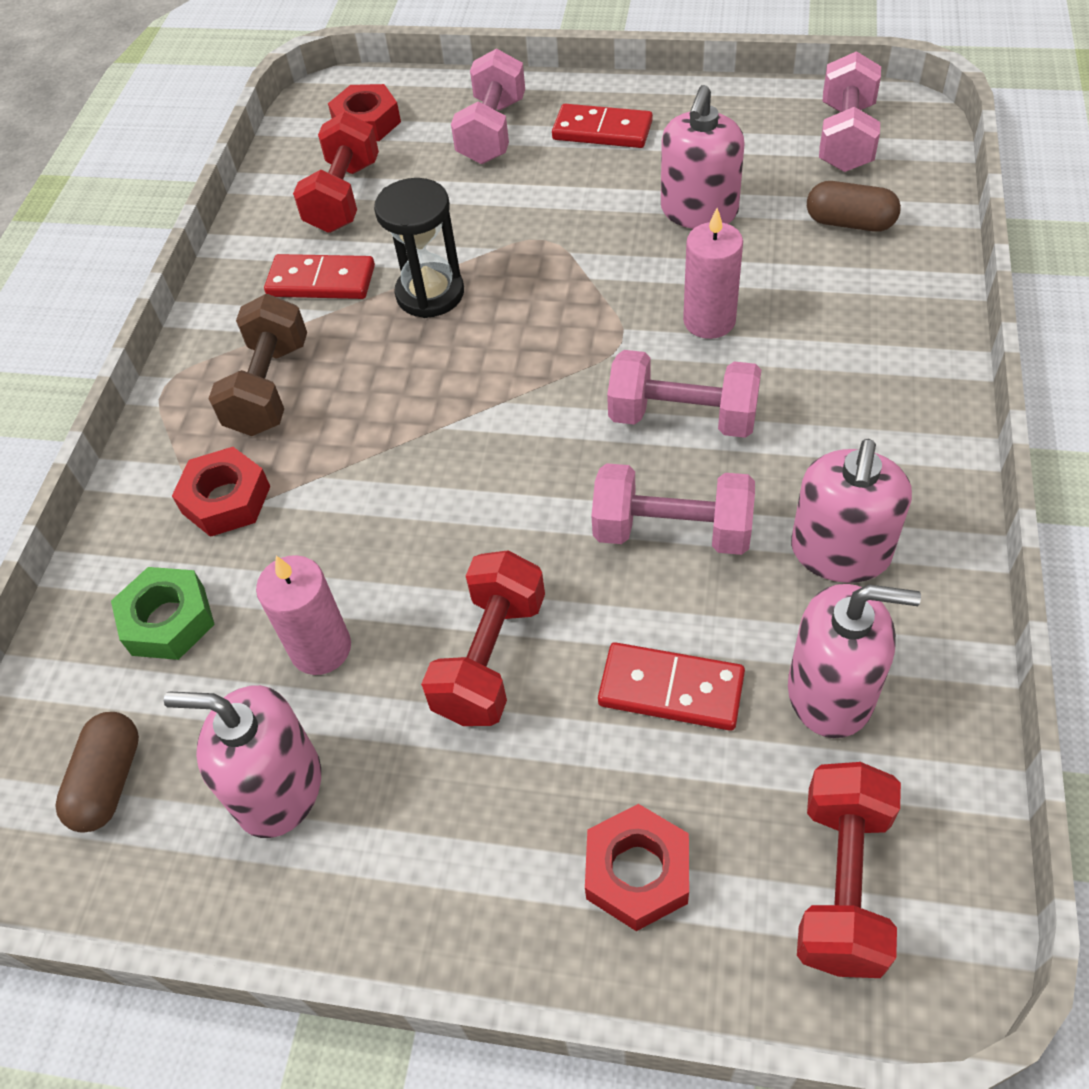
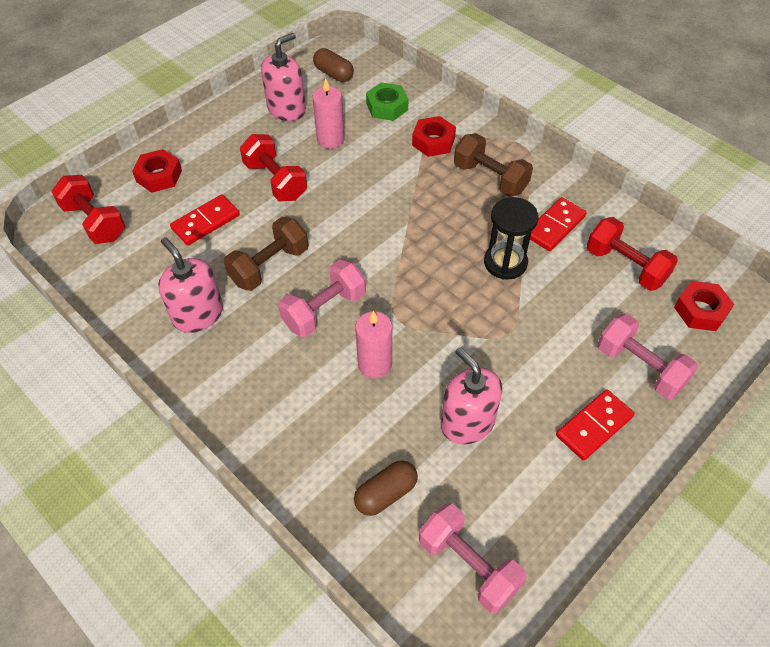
camera: 120 degrees right, 0 degrees up
pink dumbbell [591,463,755,555] -> brown dumbbell [224,217,308,291]
pink soap dispenser [788,584,921,738] -> none

